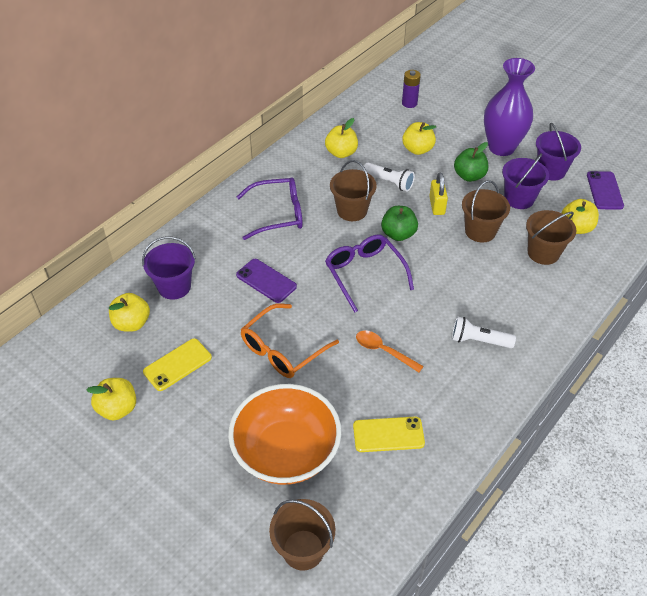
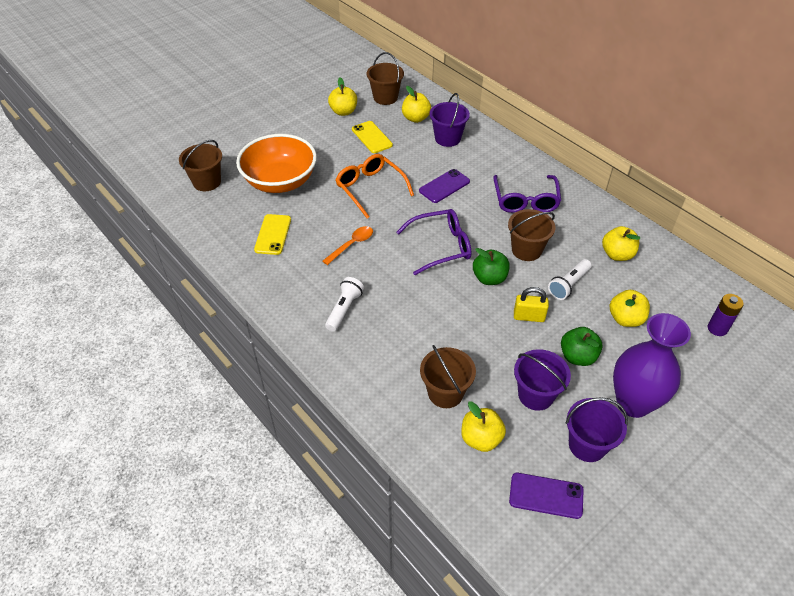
camera: 100 degrees right, 0 degrees up
brown bucket [462,180,510,242] -> brown bucket moved to [367,52,404,105]

